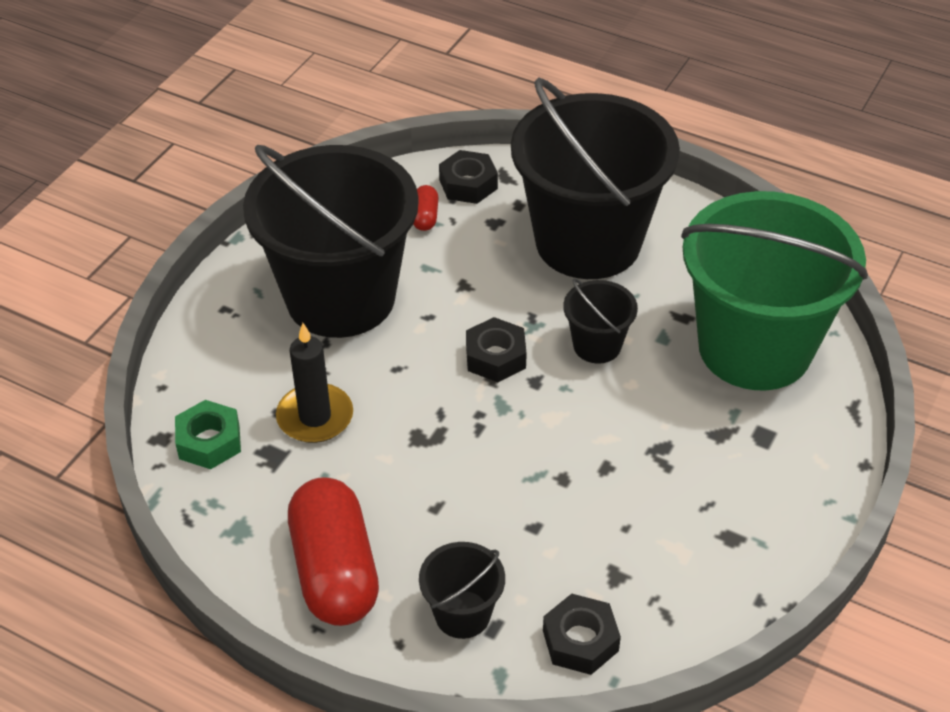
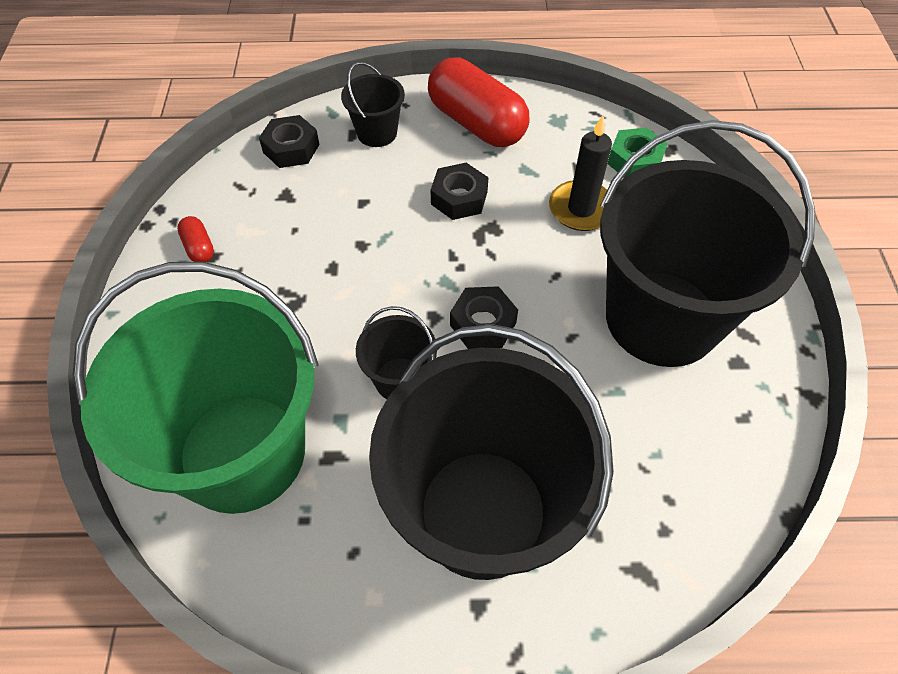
camera: 150 degrees right, 10 degrees up
red capsule [413,185,438,231] -> red capsule moved to [177,216,214,262]
black nut [439,150,498,204] -> black nut moved to [430,163,488,220]

